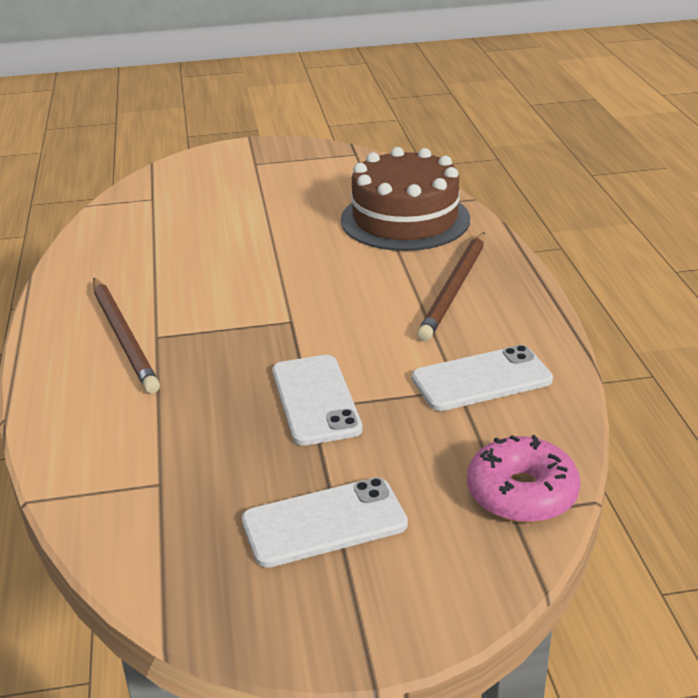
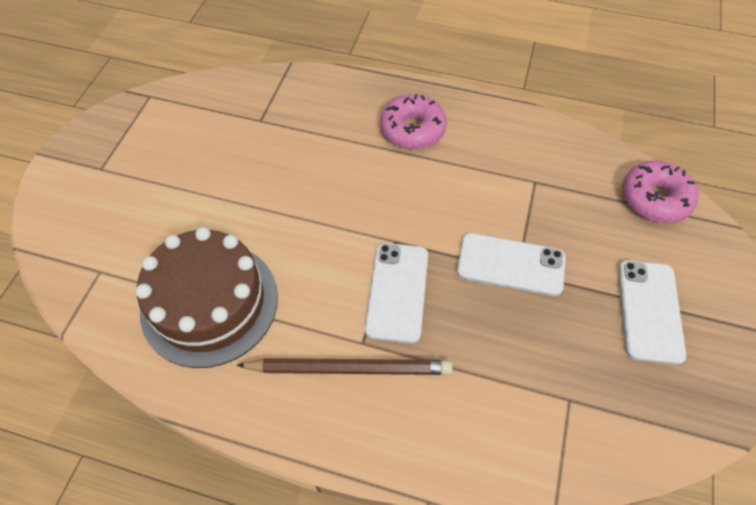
camera: 65 degrees left, 25 degrees up
brown cake [341,147,470,251] -> brown cake moved to [135,227,278,368]
white phone [412,345,553,411] -> white phone moved to [365,243,428,344]
brown pencil [417,232,485,341] -> pink donut [380,94,447,149]

